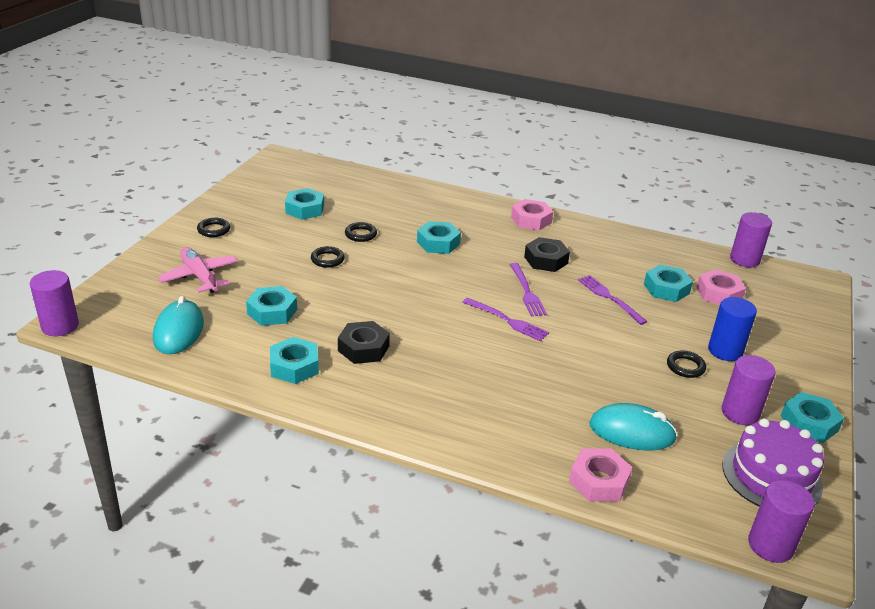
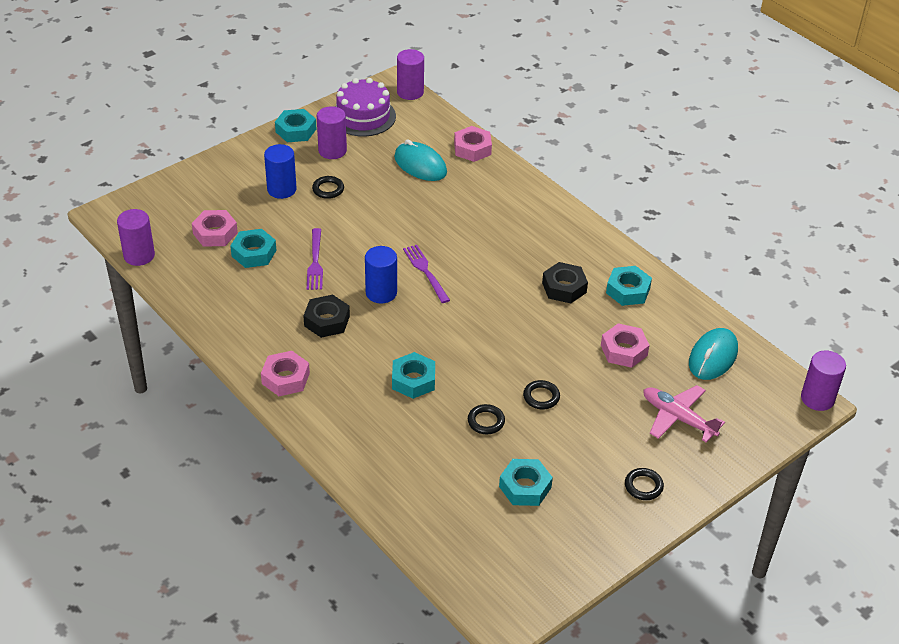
camera: 150 degrees left, 10 degrees up
pink plane [158,247,238,293] -> pink plane turned 135 degrees clockwise [644,385,725,443]
turquoise nut [246,286,297,326] -> pink nut [601,323,649,368]
purple fork [509,263,547,316] -> blue cylinder [365,246,397,303]

